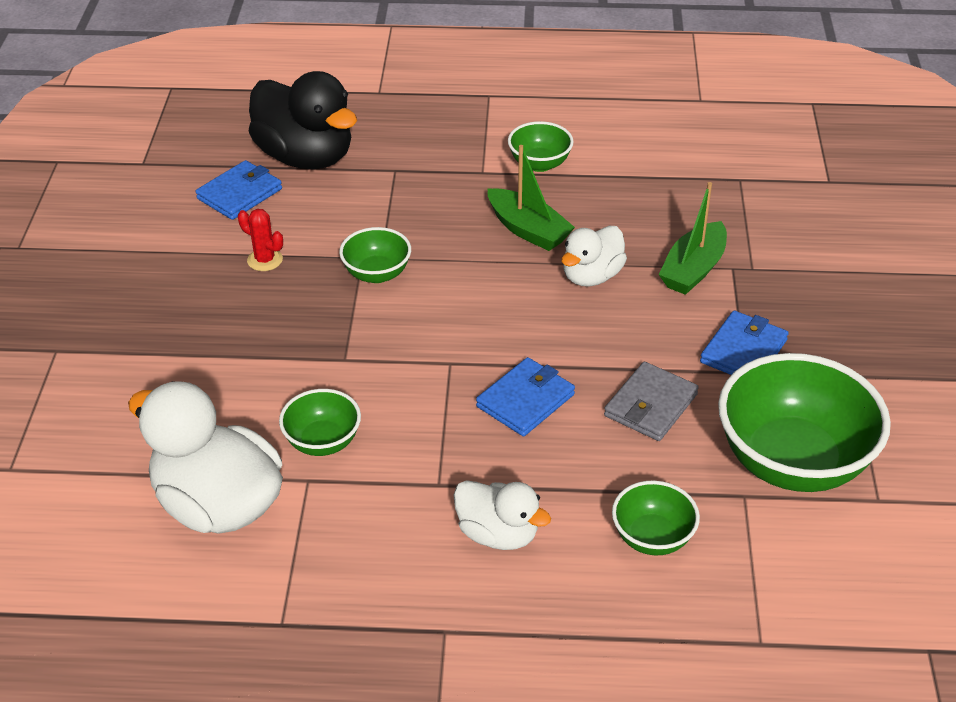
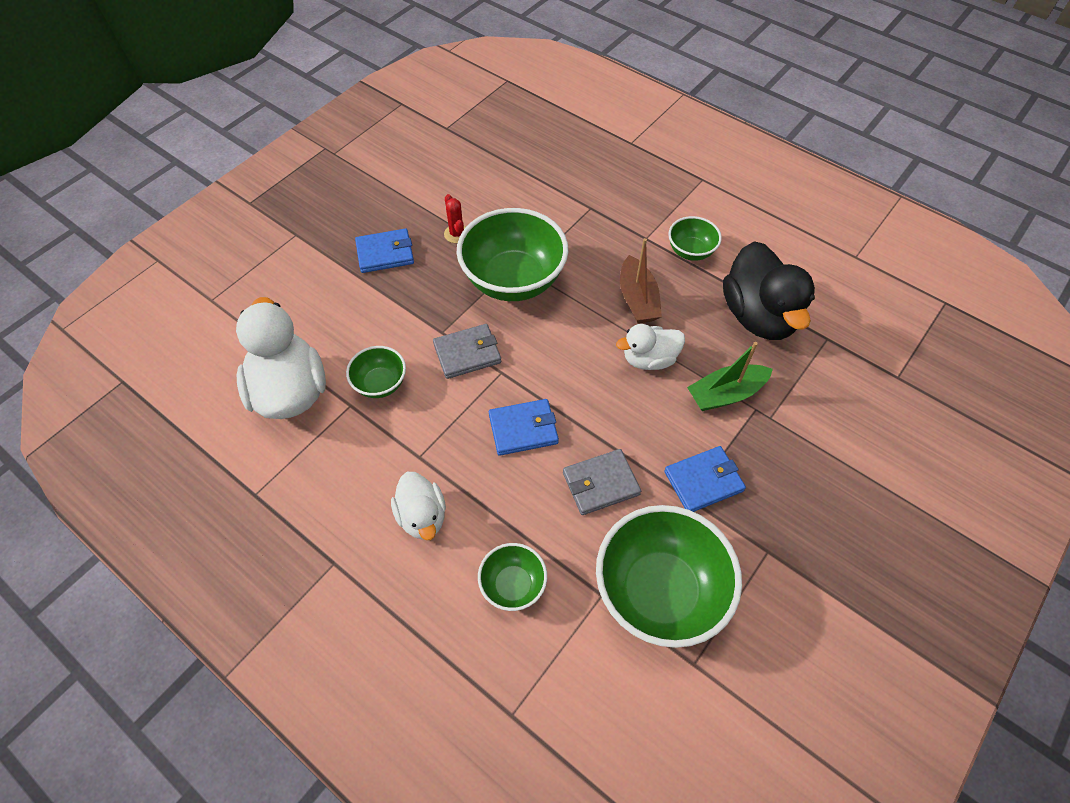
camera: 35 degrees right, 15 degrees up
blue wallet [196,160,282,220] -> blue wallet moved to [355,229,414,273]
black duck [249,71,357,169] -> black duck moved to [723,241,815,340]
green bowl [339,227,411,283] -> green bowl [456,208,568,301], size x2.00
green boat [488,145,575,251] -> brown boat [620,238,662,323]
none -> grey wallet [433,324,501,379]

